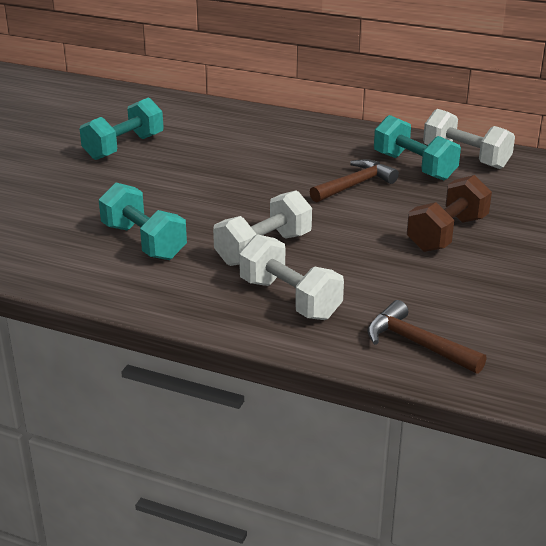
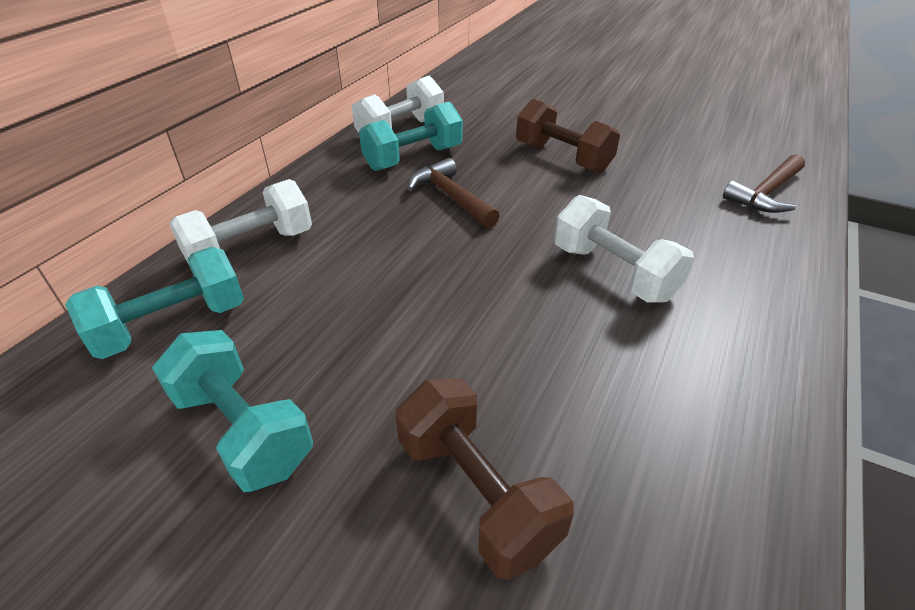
camera: 85 degrees left, 10 degrees up
turquoise dumbbell [99,183,187,260] -> turquoise dumbbell moved to [65,247,244,359]
white dumbbell [239,234,344,320] -> white dumbbell moved to [169,179,312,265]
none -> brown dumbbell [395,378,574,580]

